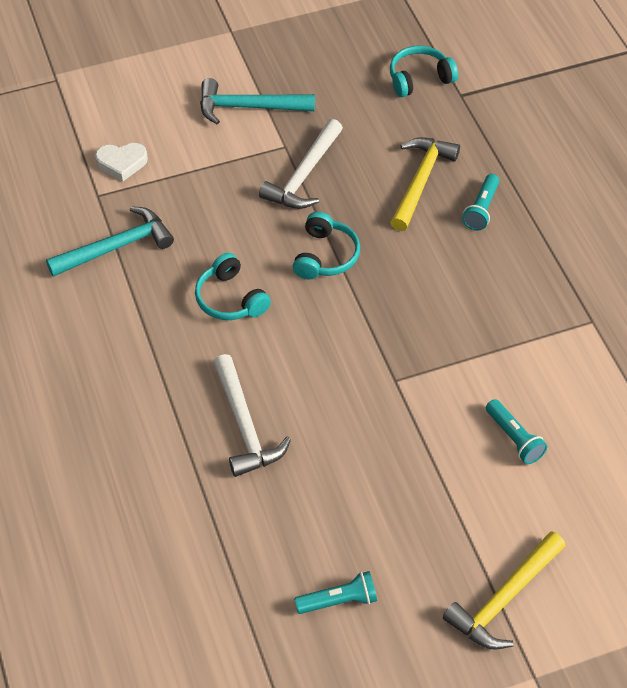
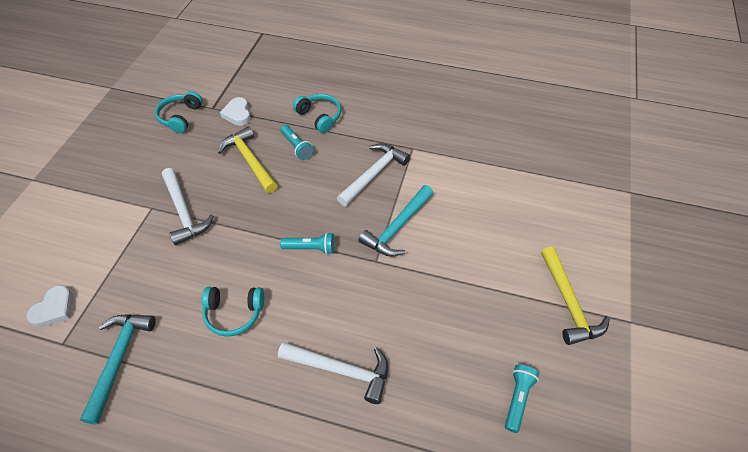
camera: 55 degrees left, 0 degrees up
turquoise hammer [200,78,315,125] -> turquoise hammer moved to [358,185,433,257]
turquoise headphones [293,212,360,279] -> turquoise headphones moved to [293,94,341,133]
turquoise flashlight [486,399,547,464] -> turquoise flashlight moved to [280,233,335,254]
none -> white heart [220,97,251,126]
none -> white hammer [337,143,410,206]

